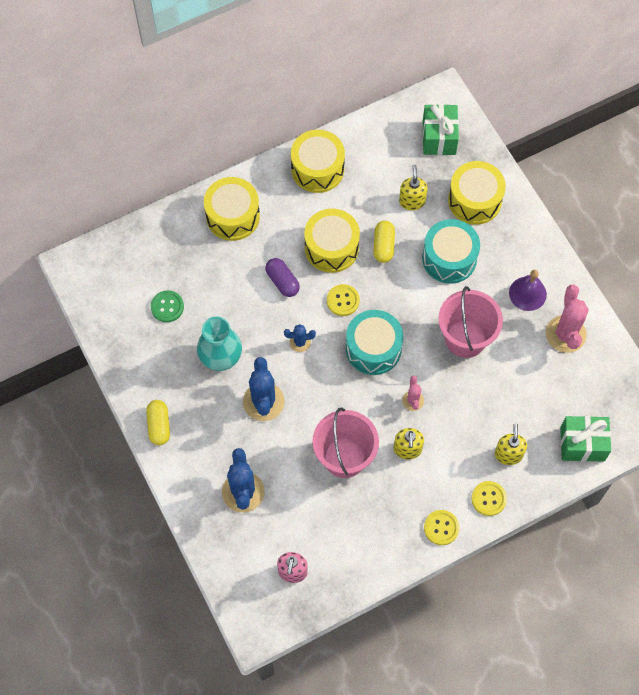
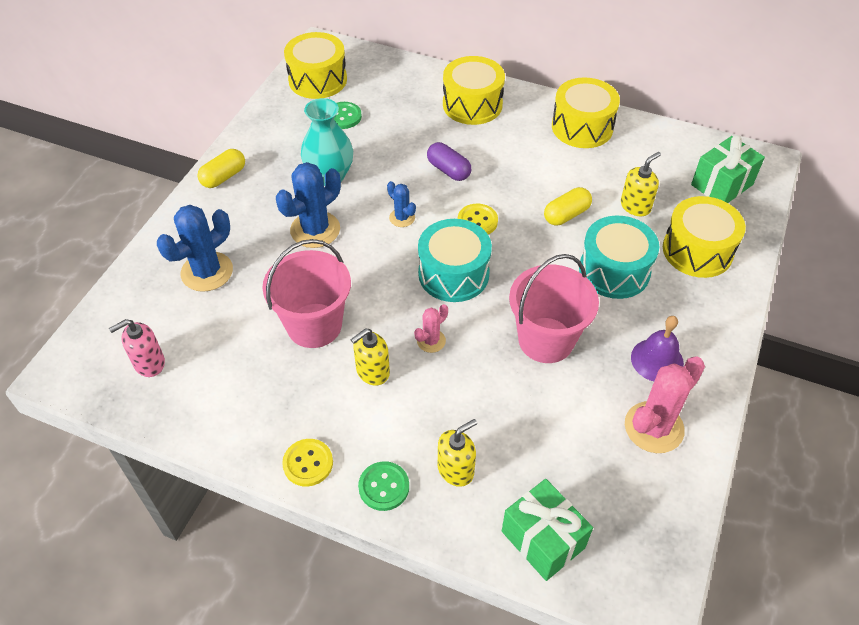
camera: 50 degrees right, 15 degrees down
purple capsule [265,258,300,297] -> purple capsule turned 60 degrees counterclockwise [427,142,471,181]
yellow drum [304,209,360,273] -> yellow drum moved to [284,32,347,99]
yellow button [471,481,507,516] -> green button [358,461,409,511]

